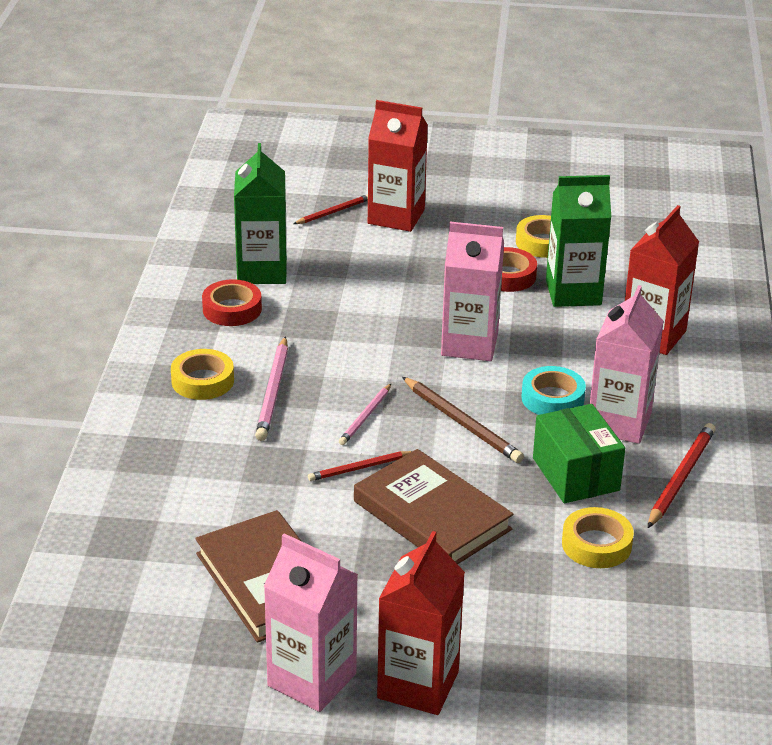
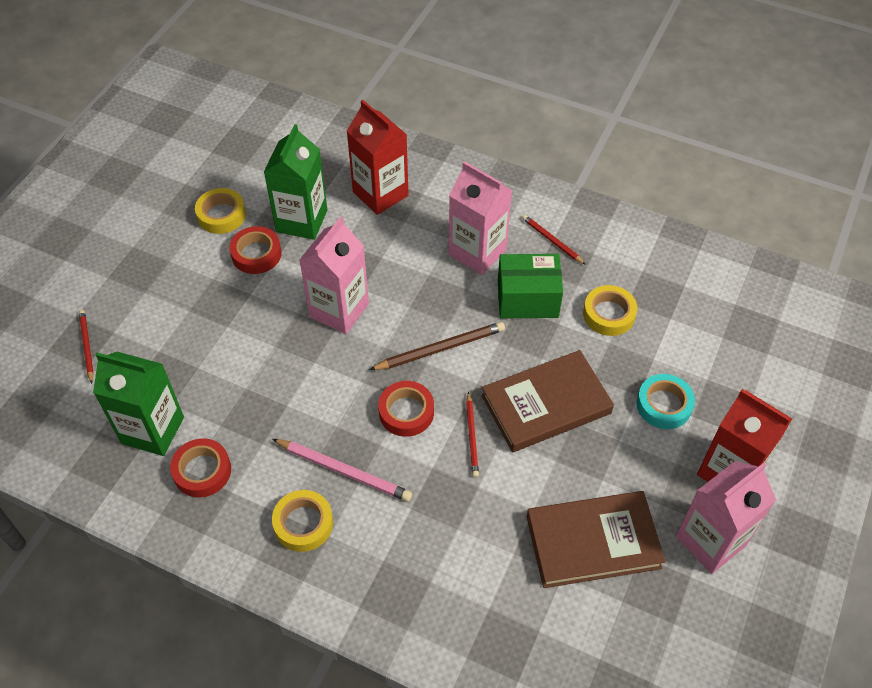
camera: 70 degrees left, 20 degrees up
pink pencil [339,384,391,445] -> red tape [378,381,434,437]
red carton [368,100,428,232] -> none
turquoise tape [521,366,586,415] -> turquoise tape moved to [637,374,695,429]
red pencil [648,423,716,528] -> red pencil [522,215,586,265], size x0.63

